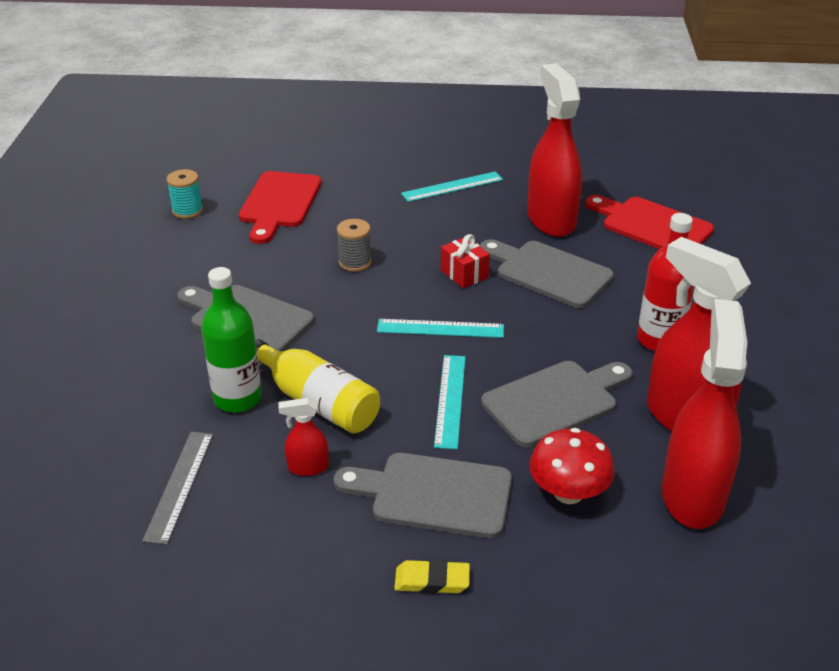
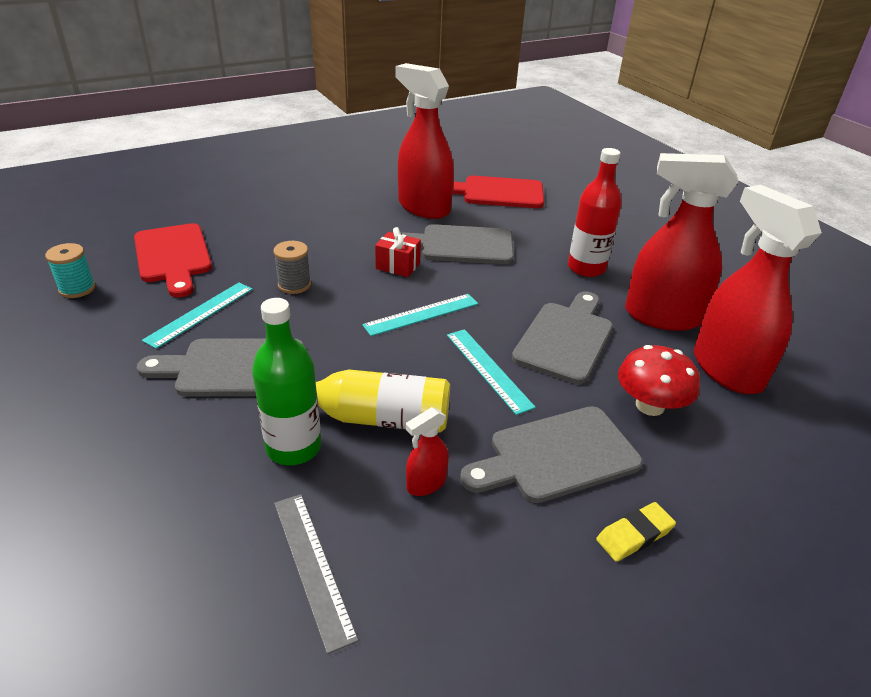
camera: 35 degrees left, 0 degrees up
turquoise ruler [401,171,503,202] -> turquoise ruler moved to [142,282,253,349]

